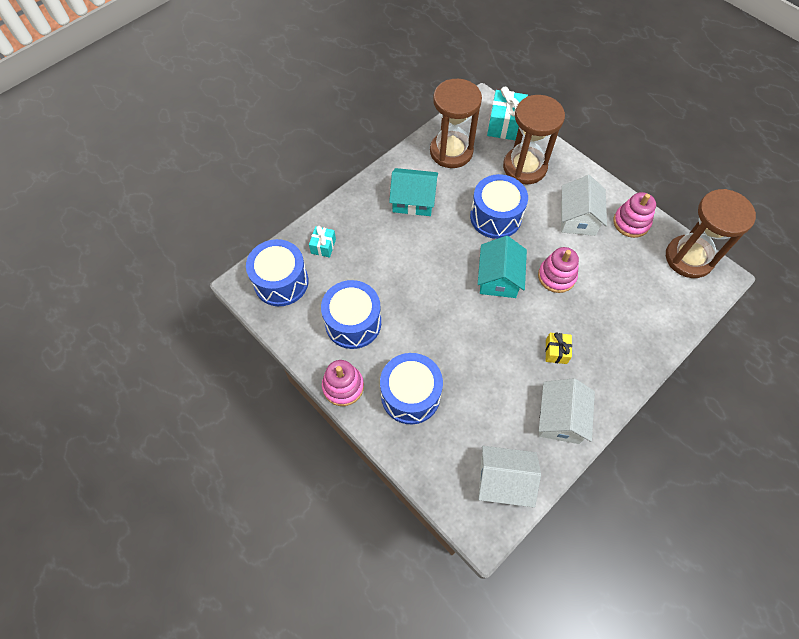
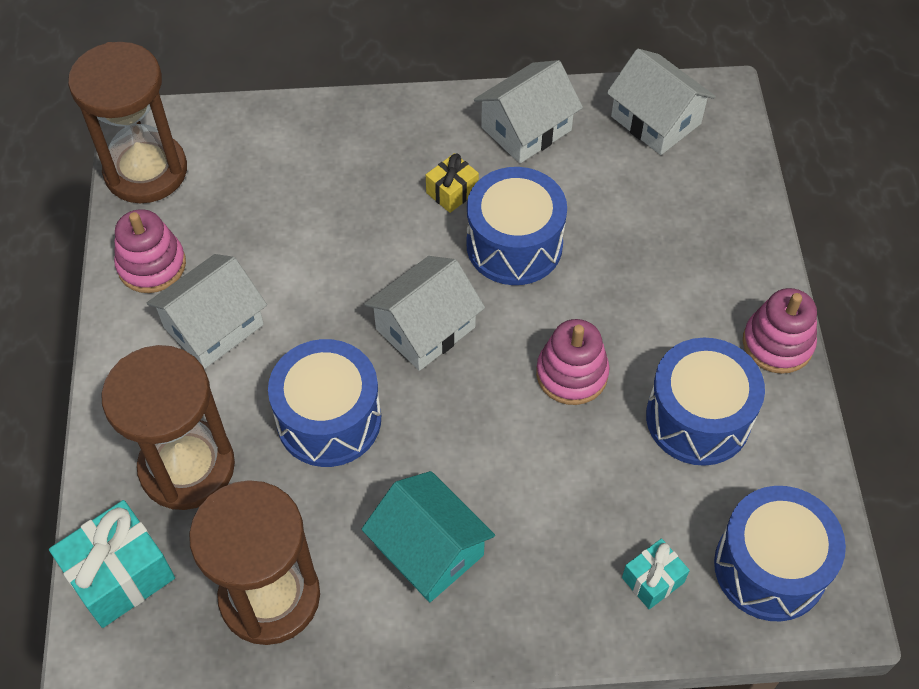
camera: 140 degrees left, 5 degrees down
blue drum [380,353,443,424] -> blue drum moved to [466,167,567,285]
turquoise house [478,236,527,298] -> white house [364,256,485,371]
pink stacking toy [538,247,579,293] -> pink stacking toy moved to [536,319,609,405]

